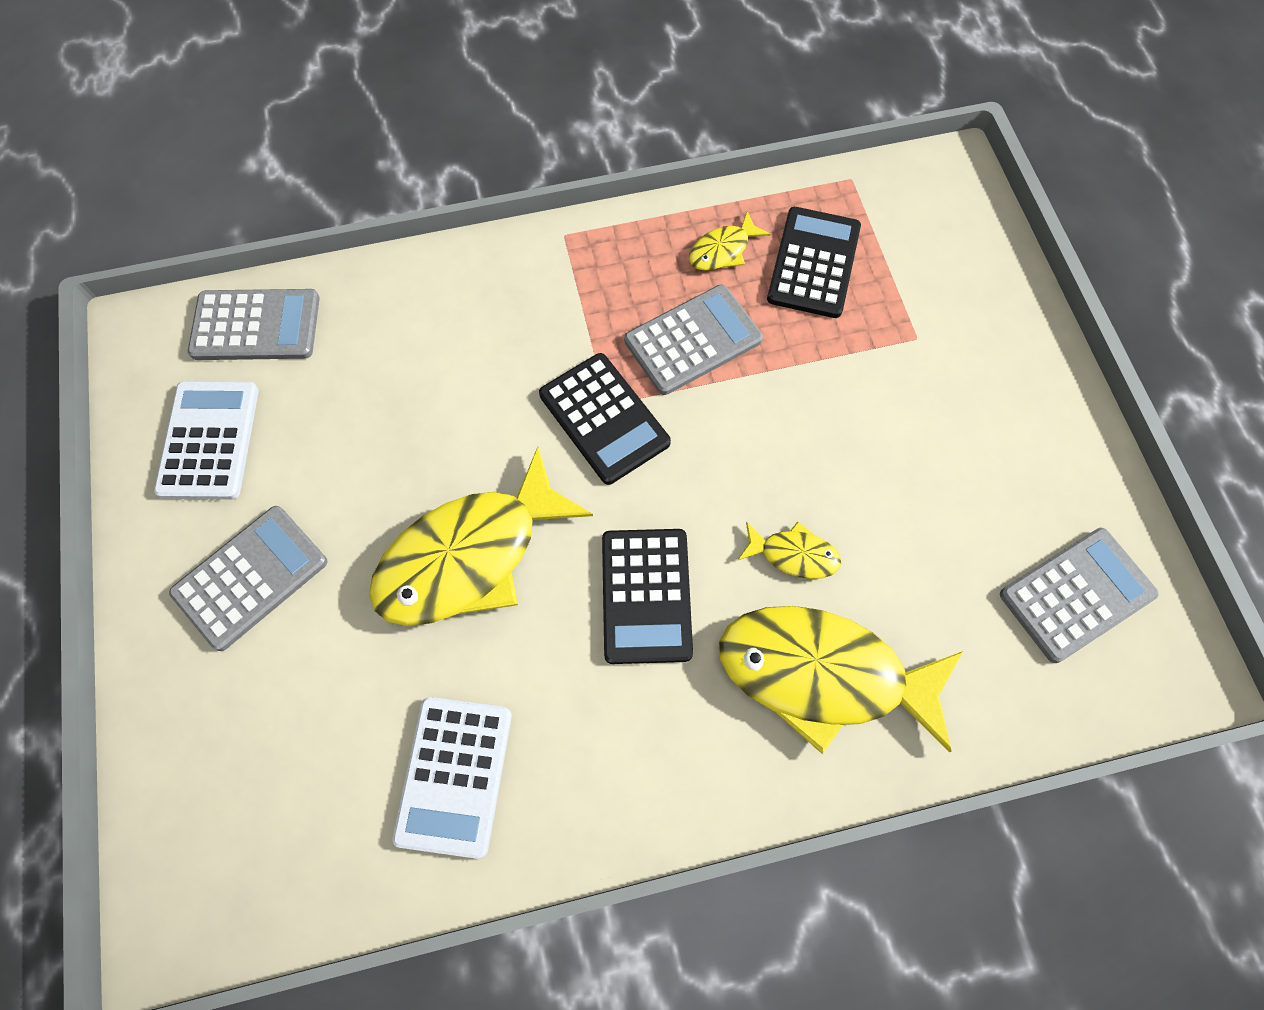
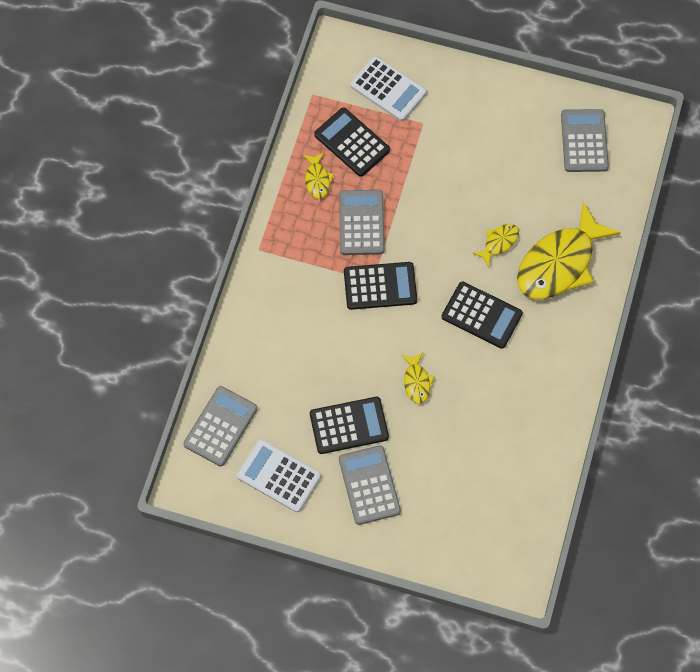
camera: 60 degrees left, 0 degrees up
yellow fish [369,447,593,626] -> yellow fish [401,353,435,404], size x0.44
white calculator [392,697,512,859] -> white calculator moved to [350,56,427,121]
none -> black calculator [310,397,389,454]

